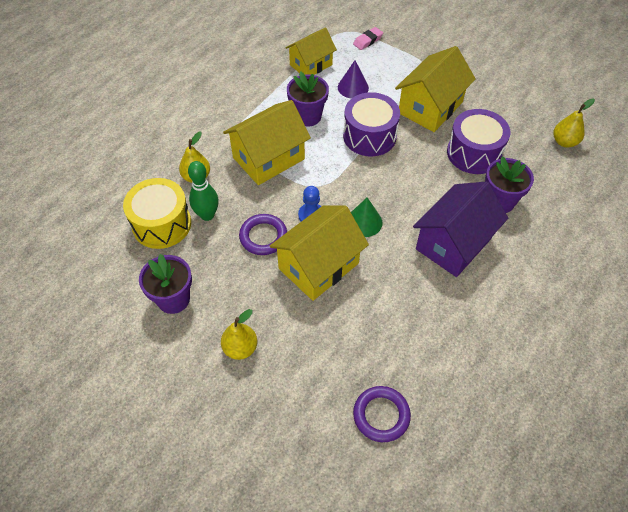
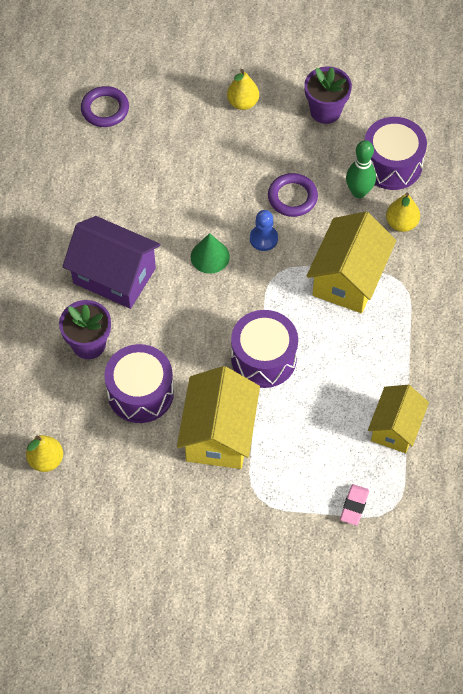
camera: 150 degrees right, 5 degrees up
yellow drum [123,178,191,249] -> purple drum [365,117,427,190]
yellow house [269,206,369,301] -> none
purple flower pot [287,72,329,126] -> none
purple cone [338,60,369,99] -> none
purple house [413,181,508,277] -> purple house turned 75 degrees counterclockwise [62,216,161,309]

